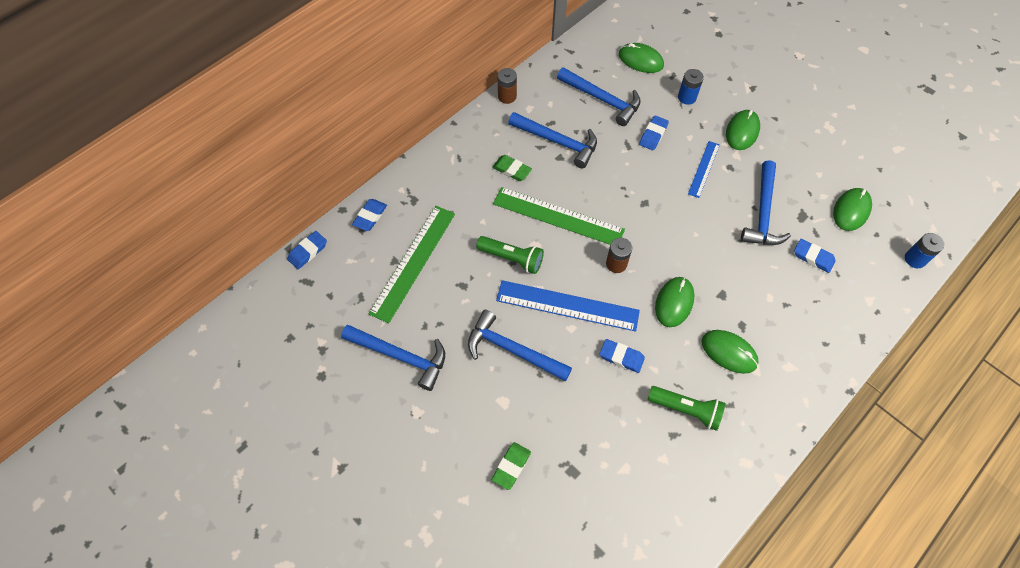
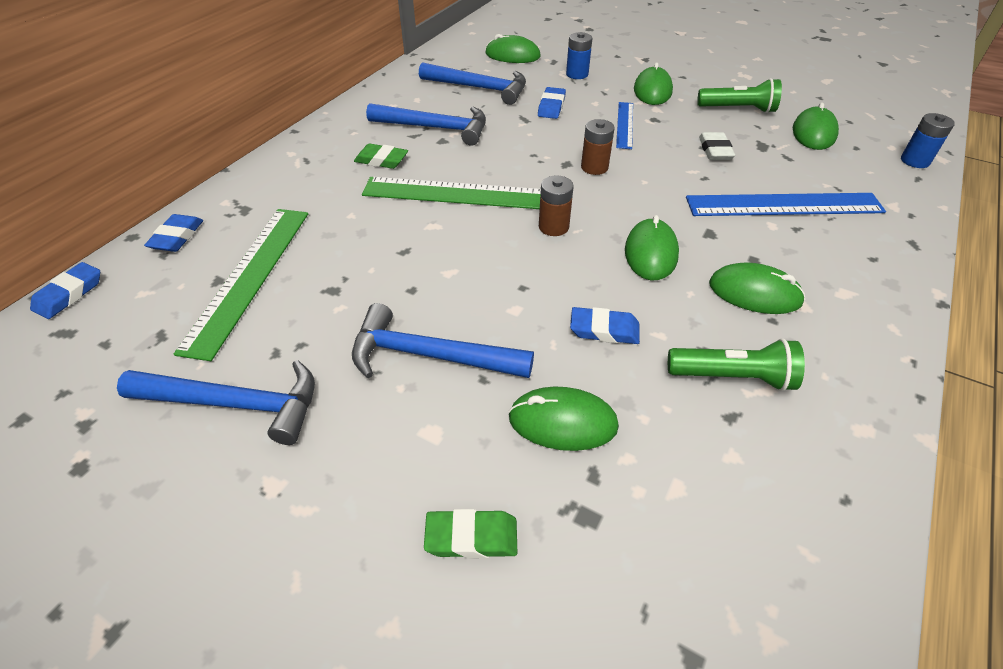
camera: 15 degrees left, 15 degrees down
green flashlight [476,236,544,274] -> green flashlight moved to [697,78,782,113]
green eraser [492,442,531,490] -> green eraser turned 75 degrees clockwise [424,509,517,558]
blue ruler [496,280,640,332] -> blue ruler moved to [686,193,886,216]
brown battery [498,68,517,104] -> brown battery moved to [581,119,615,175]
blue hammer [741,160,791,245] -> white eraser [699,132,735,160]
blue eraser [794,239,836,273] -> none
none -> green mouse [508,387,619,451]

